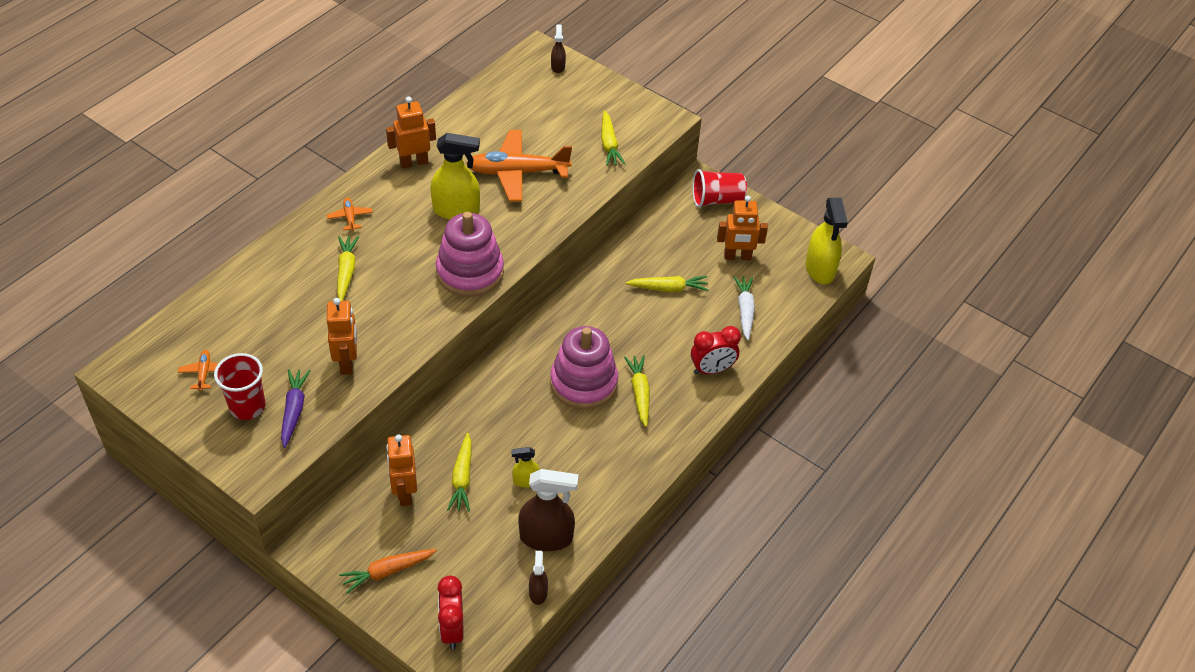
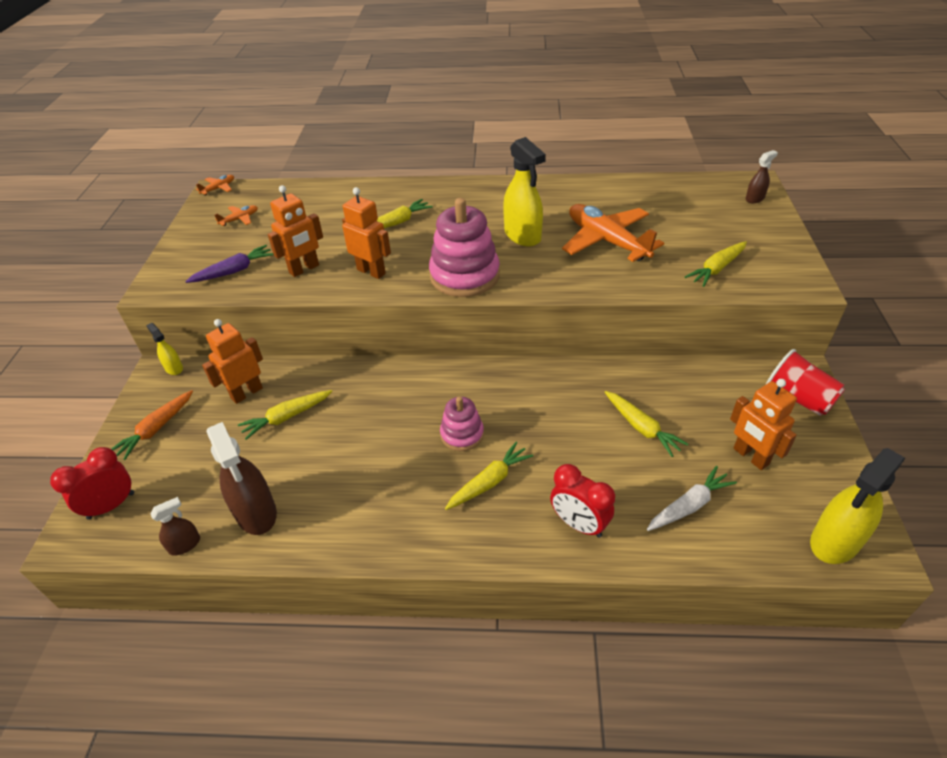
camera: 60 degrees right, 5 degrees down
red cup [214,353,265,420] -> none
orange plane [327,197,373,231] -> orange plane moved to [196,175,234,196]
orange carrot [339,549,437,594] -> orange carrot turned 90 degrees counterclockwise [111,390,193,460]
orange robot [386,97,436,169] -> orange robot moved to [342,187,391,279]
yellow spray bottle [511,447,540,487] -> yellow spray bottle moved to [146,323,183,375]
pink stacking toy [550,326,618,410] -> pink stacking toy [440,396,484,451], size x0.57

